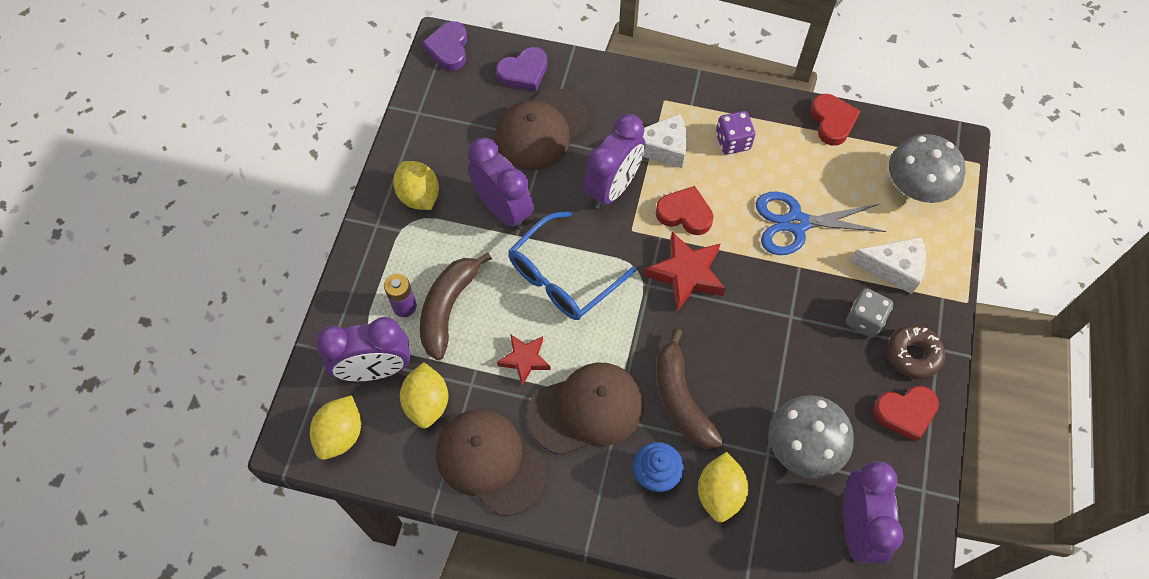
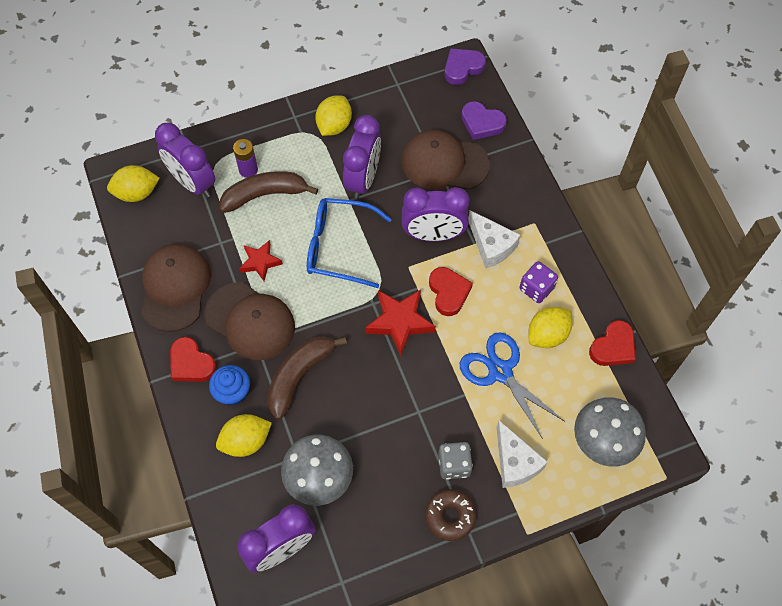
camera: 55 degrees right, 0 degrees up
yellow lemon [400,362,448,428] -> yellow lemon moved to [528,307,572,348]
red heart [873,386,939,442] -> red heart moved to [170,337,217,382]

